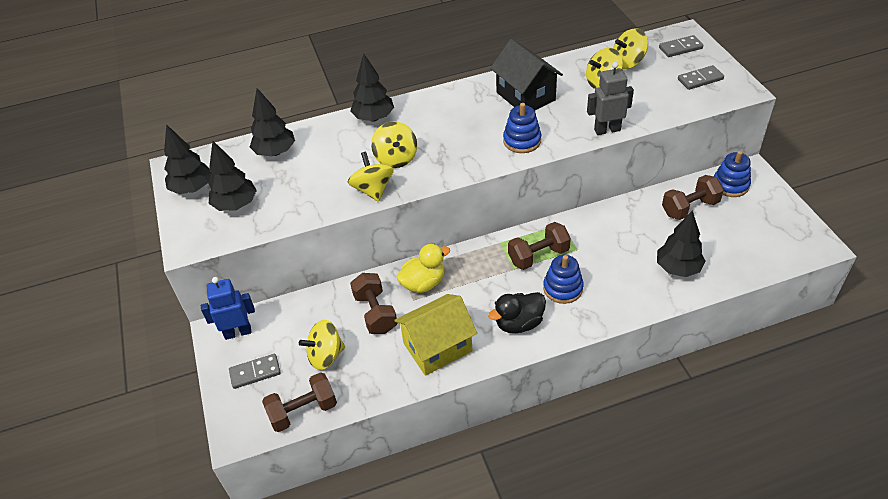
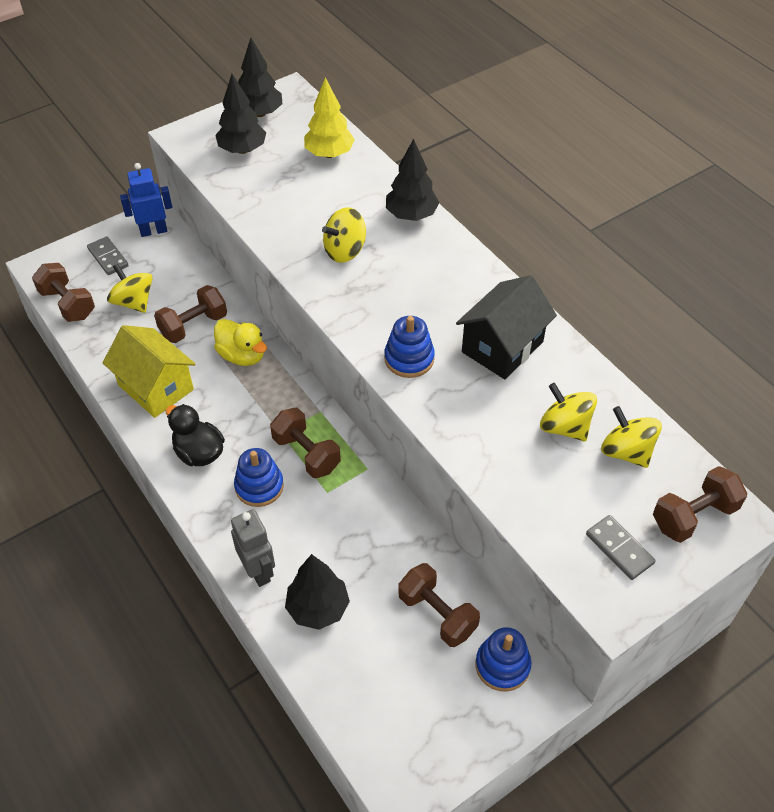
camera: 70 degrees right, 5 degrees up
blue robot [201,277,255,340] -> blue robot turned 75 degrees counterclockwise [120,163,172,237]
black tree [250,88,295,156] -> yellow tree [304,77,355,158]
yellow spinning top [348,152,394,202] -> none
grey robot [587,62,634,135] -> grey robot moved to [231,509,275,587]
grey domino [659,35,703,57] -> brown dumbbell [653,466,747,543]

